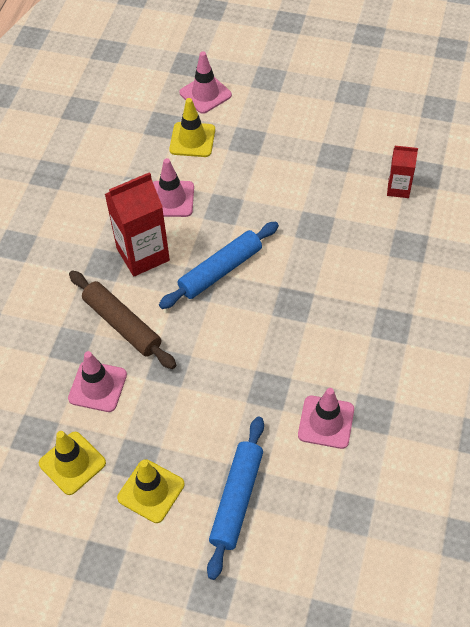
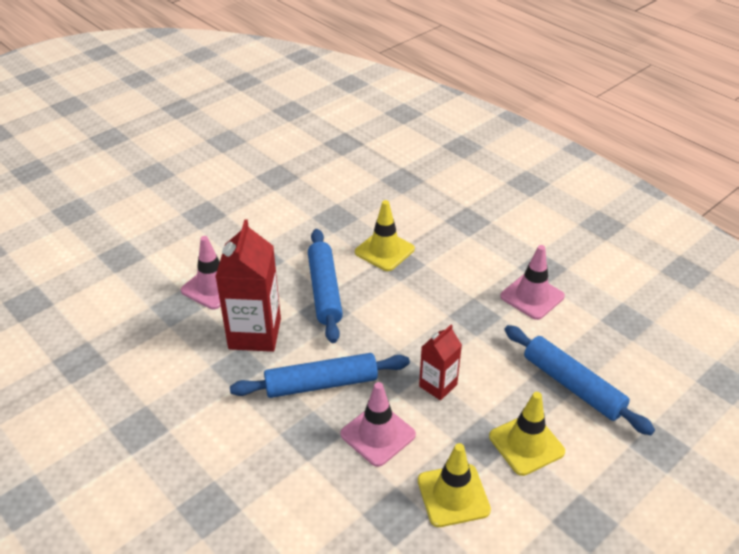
camera: 60 degrees left, 15 degrees down
brown rolling pin [69,271,176,369] -> blue rolling pin [230,353,410,398]
yellow traffic cone [169,98,215,157] -> yellow traffic cone moved to [355,200,415,271]
pink traffic cone [179,51,232,114] -> none
red carton [387,146,418,198] -> red carton moved to [419,325,462,400]

